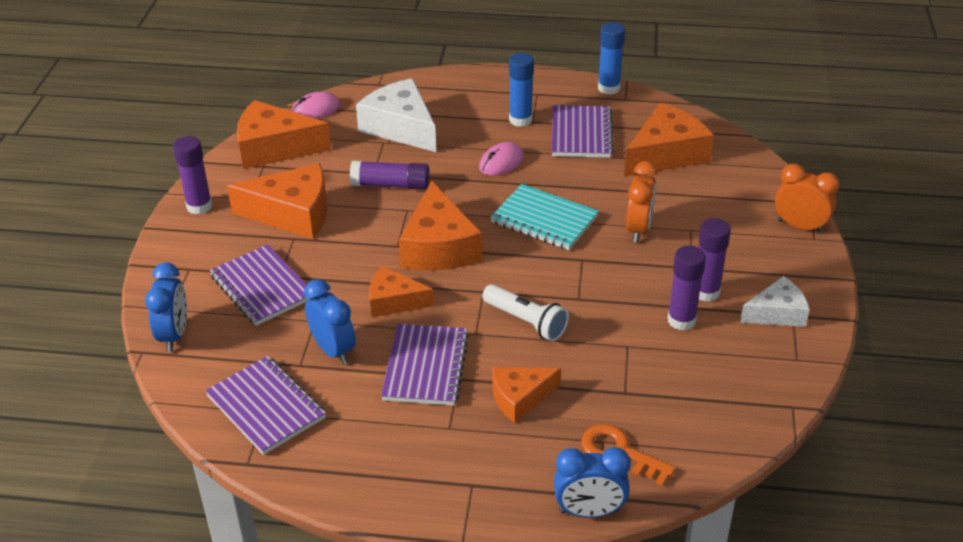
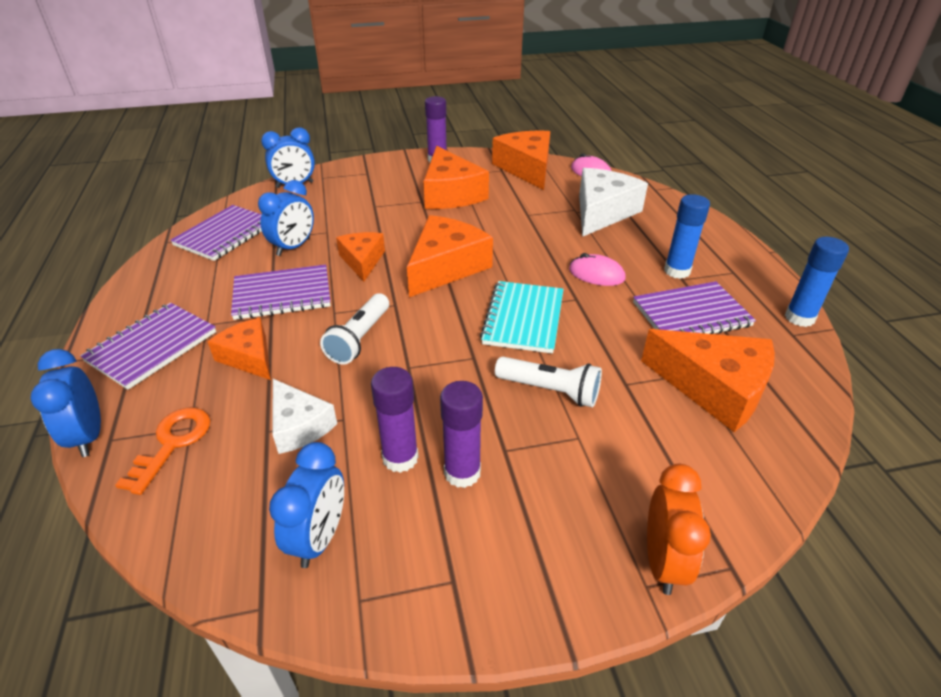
camera: 70 degrees right, 0 degrees up
purple notebook [210,244,310,326] -> purple notebook moved to [80,303,216,390]
purple glue stick [350,161,430,190] -> none
orange cheese [399,181,482,270] -> orange cheese turned 150 degrees clockwise [407,215,493,297]
orange clock [626,161,658,242] -> white flashlight [495,357,602,407]
white cheese [740,276,810,327] -> white cheese moved to [272,379,337,454]
none -> blue clock [269,442,344,568]

